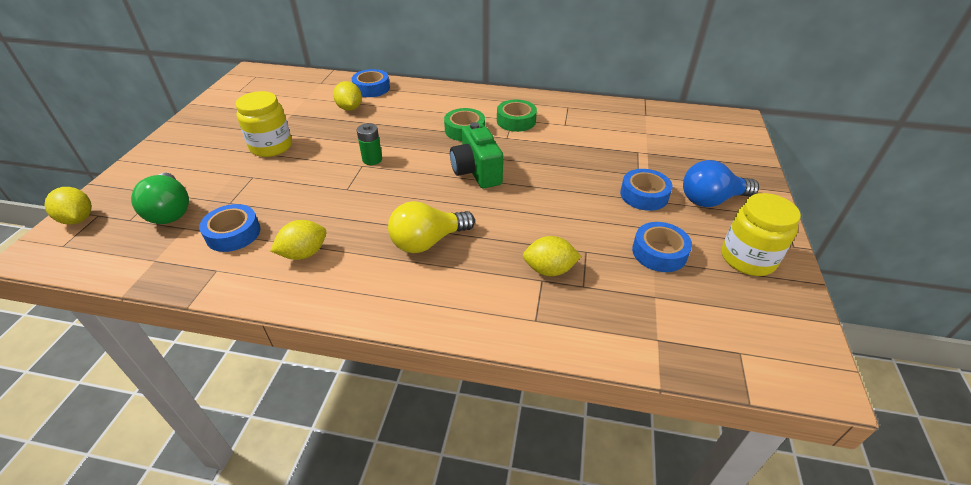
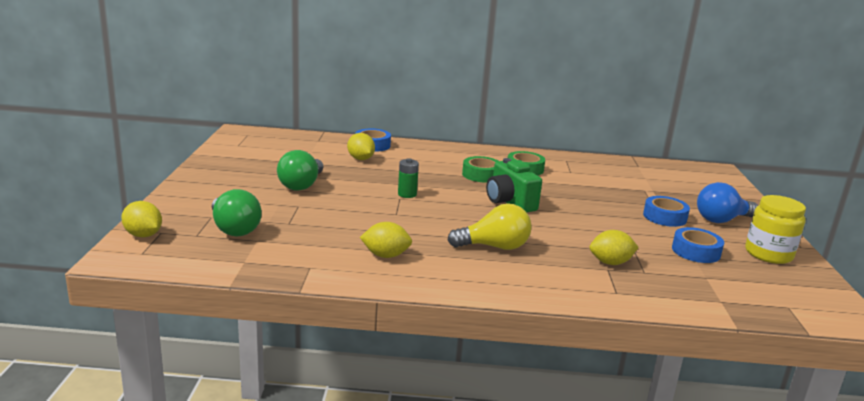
camera: 10 degrees left, 20 degrees down
blue tape [199,204,260,252] -> none
yellow jar [236,91,292,157] -> green light bulb [277,150,323,191]
yellow lemon [270,220,326,260] -> yellow lemon turned 45 degrees clockwise [360,222,412,258]
yellow light bulb [388,201,475,253] -> yellow light bulb turned 150 degrees counterclockwise [448,203,532,250]

